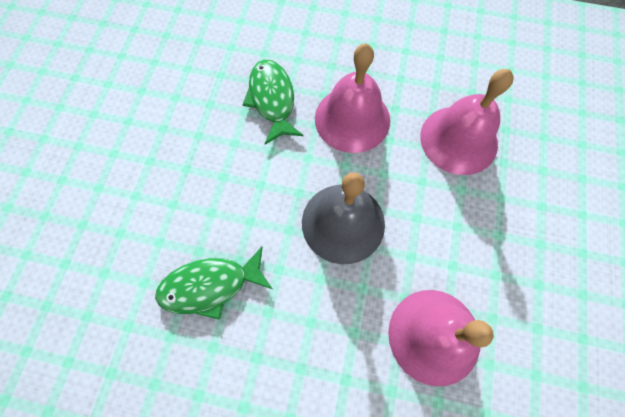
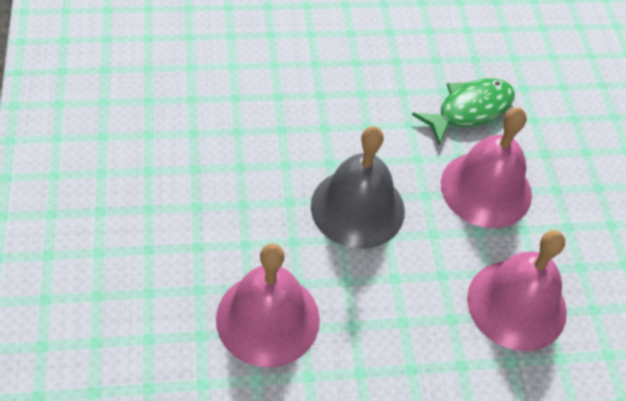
camera: 65 degrees right, 15 degrees down
green fish [155,247,272,320] -> none

